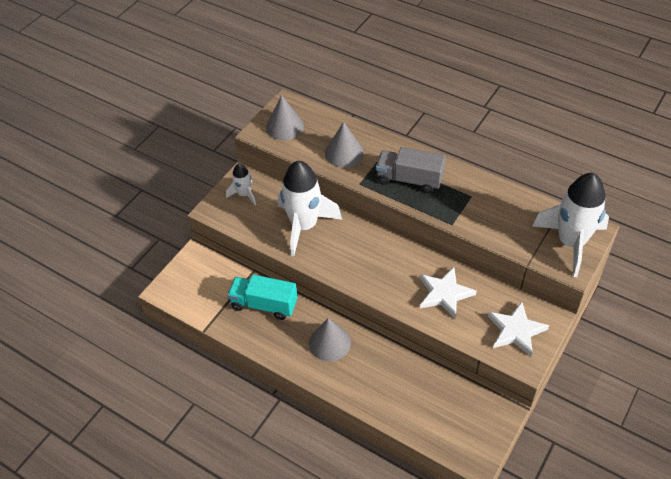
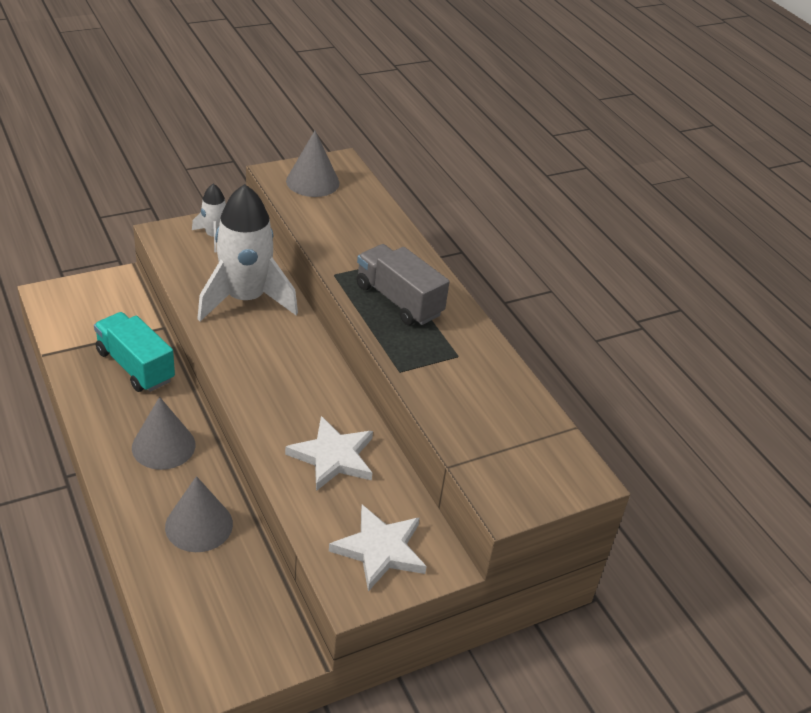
camera: 25 degrees right, 10 degrees down
grey cone [325,122,364,168] -> grey cone moved to [165,476,233,552]
white rocket [533,173,609,277] -> none

